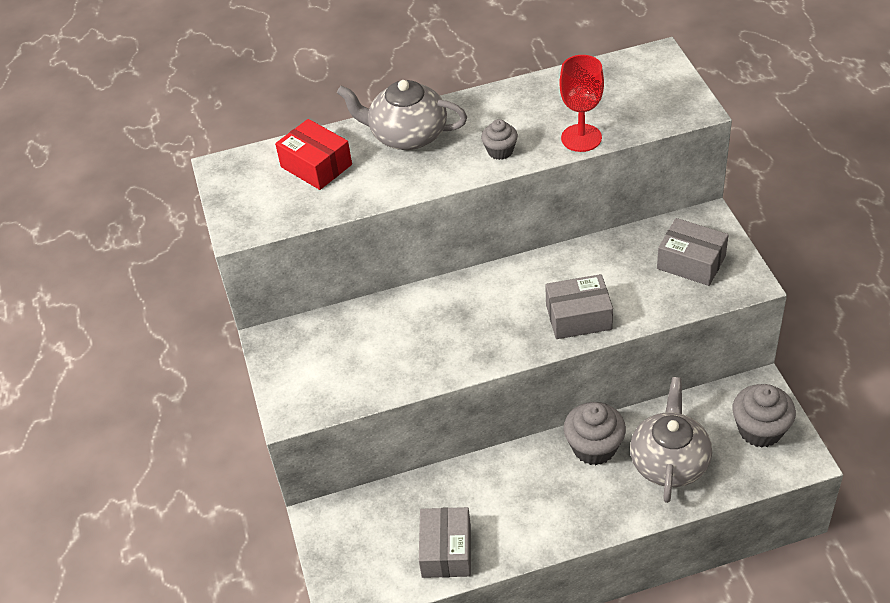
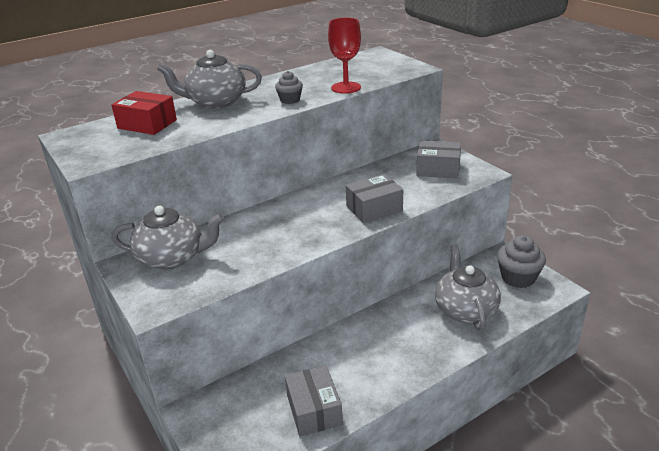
camera: 20 degrees left, 15 degrees down
grey cupcake [564,402,626,465] -> none
none -> grey teapot [112,206,224,270]

